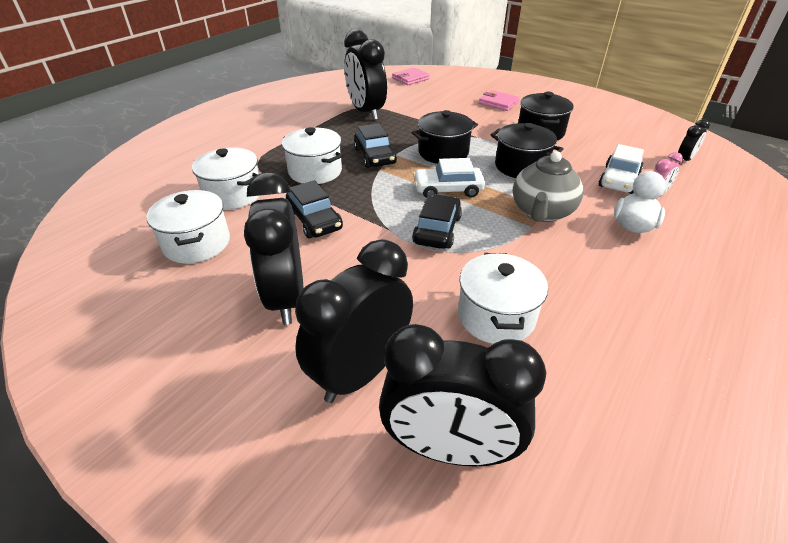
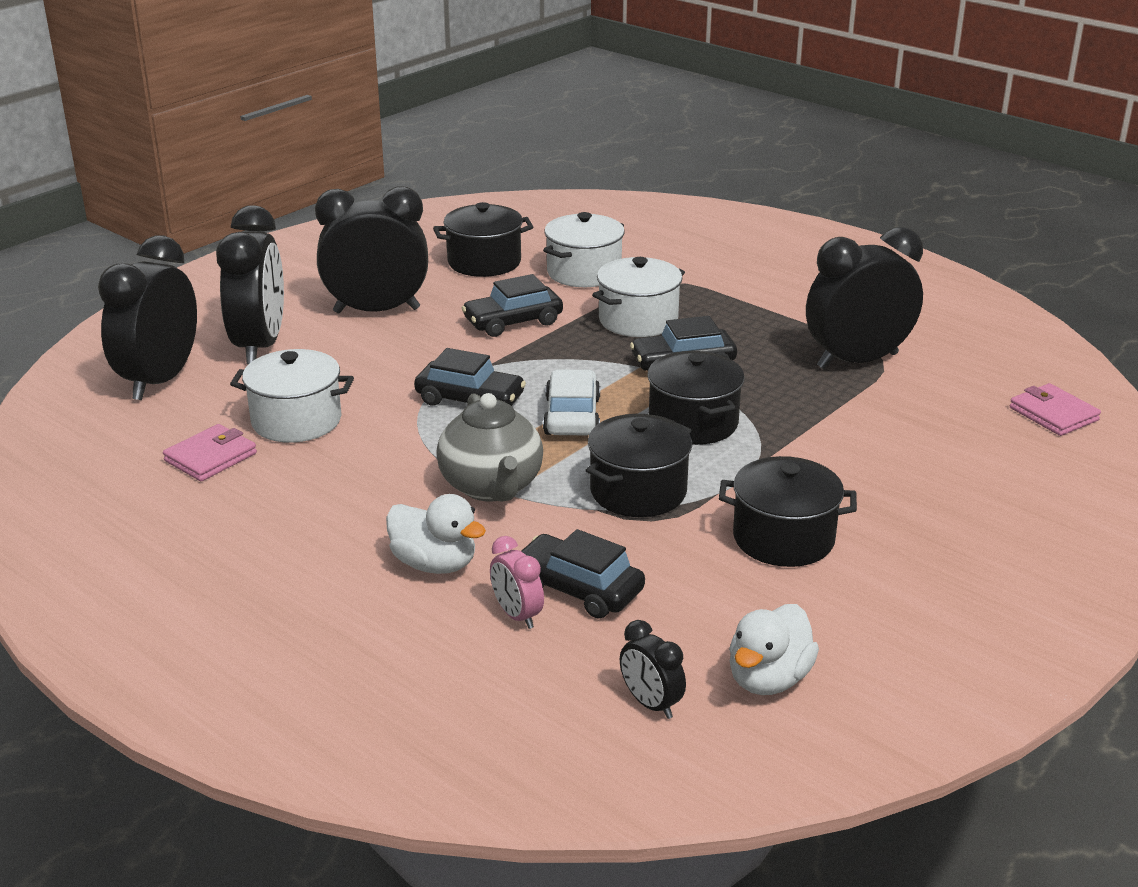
camera: 95 degrees right, 10 degrees down
white pot [146,190,230,263] -> black pot [433,202,533,277]
black clock [295,239,413,403] -> black clock turned 45 degrees clockwise [216,205,284,364]
pink wallet [479,90,520,111] -> pink wallet moved to [163,424,257,481]
grey teapot [513,151,584,222] -> grey teapot turned 135 degrees counterclockwise [436,393,543,502]
white car [599,144,644,194] -> black car [521,529,645,619]
none -> white duck [729,604,819,695]

